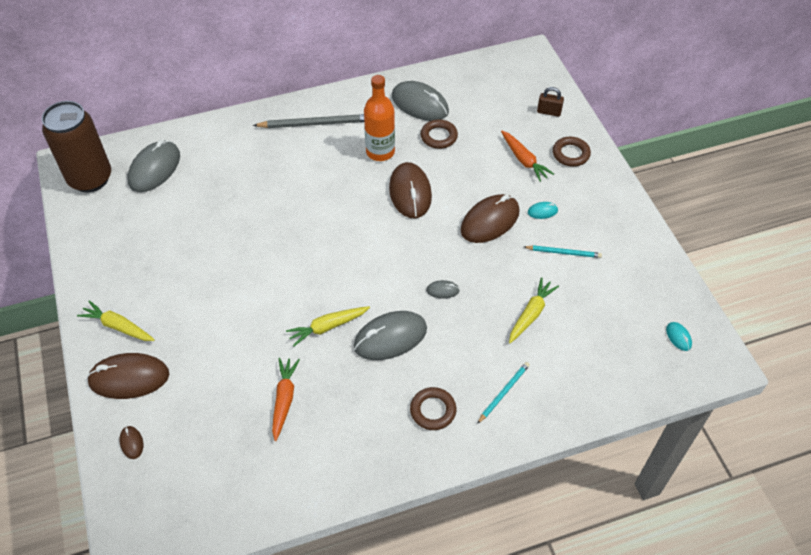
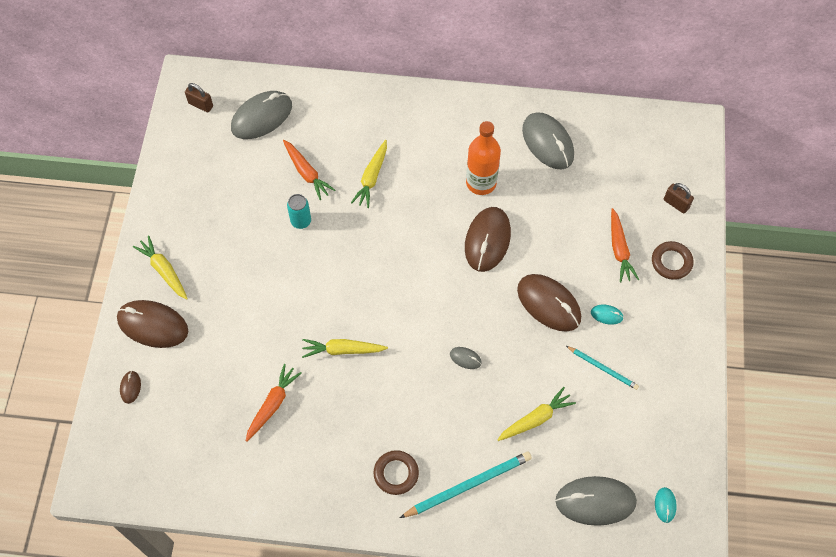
camera: 25 degrees right, 10 degrees up
brown can [42,101,111,192] -> brown padlock [185,83,213,112]
grey pencil [253,114,364,128] -> none
grey mouse [354,311,427,360] -> grey mouse moved to [555,476,637,526]
brown ring [421,119,458,149] -> none
brown mouse [461,194,520,243] -> brown mouse turned 60 degrees clockwise [517,274,581,332]
turquoise pencil [477,362,530,424] -> turquoise pencil [400,452,532,518], size x1.69
none -> orange carrot [283,140,335,200]
none -> turquoise can [287,194,311,229]
none -> yellow carrot [351,140,387,208]

